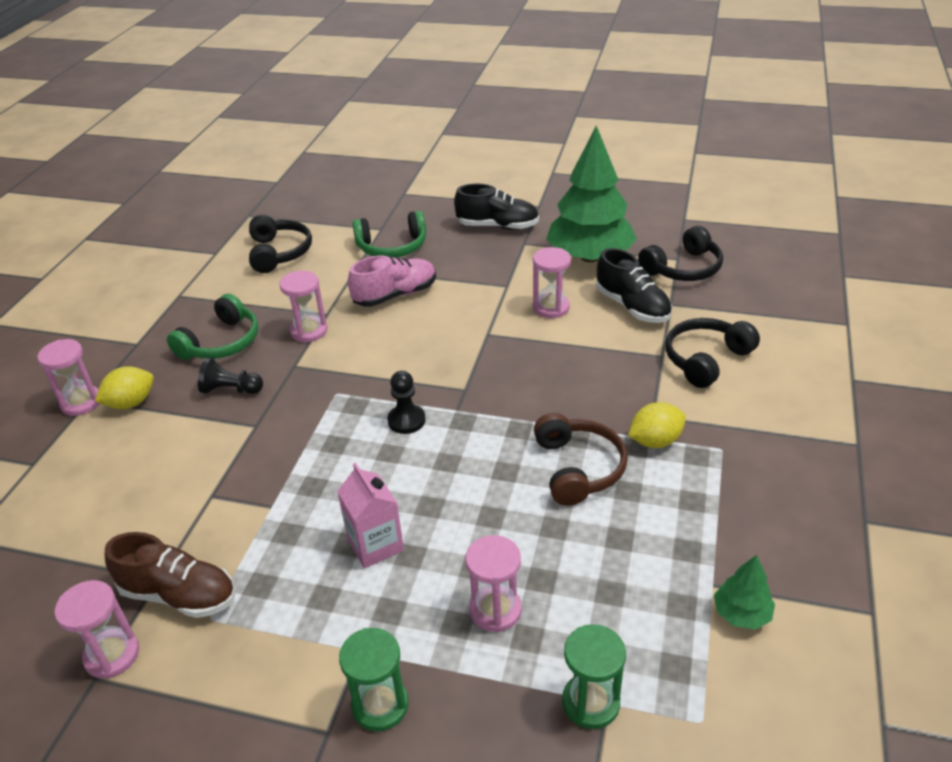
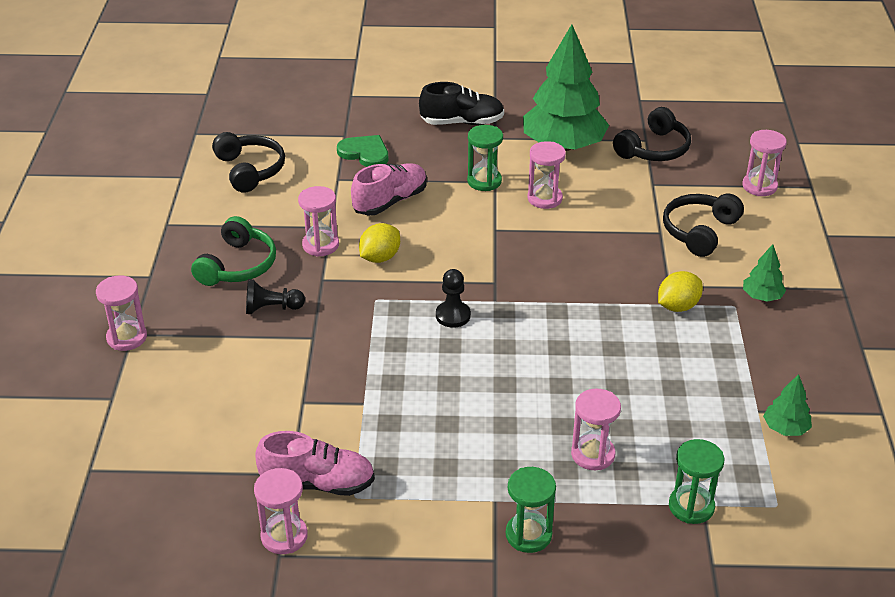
camera: 15 degrees left, 0 degrees up
yellow lemon [95,366,154,409] -> yellow lemon moved to [359,223,400,263]
brown shoe [105,532,235,618] -> pink shoe [255,431,375,496]
pink carton [337,463,404,568] -> none
green headphones [352,211,426,258] -> green heart [337,135,388,167]
brown headphones [534,413,628,506] -> none
black shoe [596,248,672,323] -> none
none -> green hourglass [467,125,503,191]
none -> pink hourglass [742,130,787,196]
none -> green tree [743,244,786,302]

